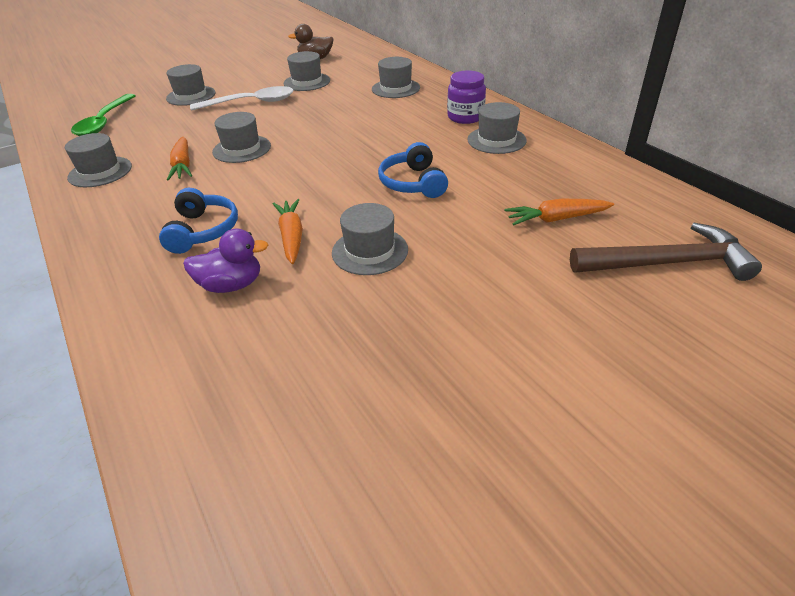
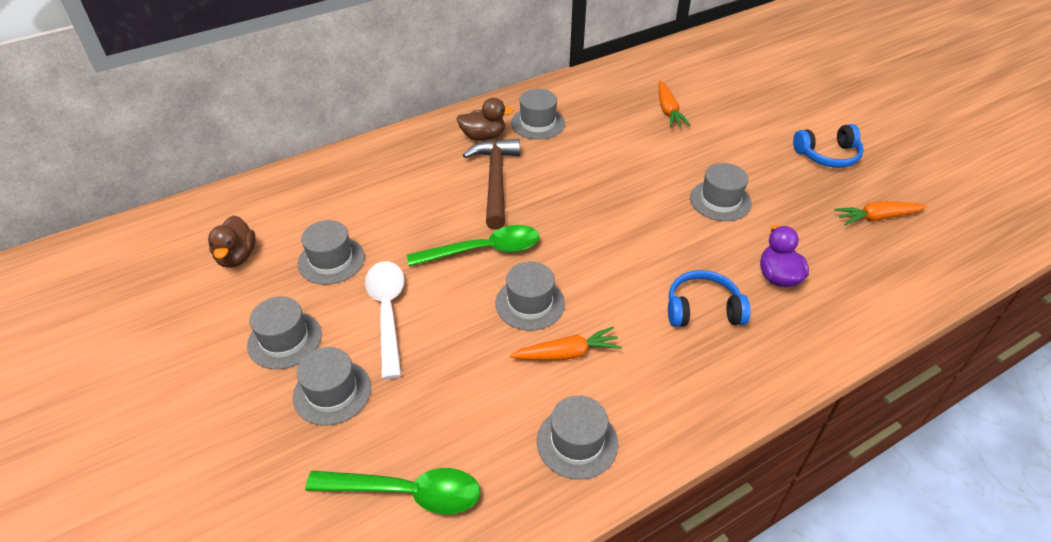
camera: 90 degrees left, 5 degrees up
orange carrot [273,199,303,264] -> orange carrot moved to [834,201,927,225]
grey hat [372,57,420,98] -> grey hat moved to [247,297,322,369]
blue headphones [378,142,448,198] -> blue headphones moved to [793,124,864,168]
purple jar [447,70,486,124] -> brown duck [457,98,514,141]
brown hammer [570,223,762,281] -> brown hammer moved to [463,139,520,230]
none -> green spoon [407,225,539,266]

